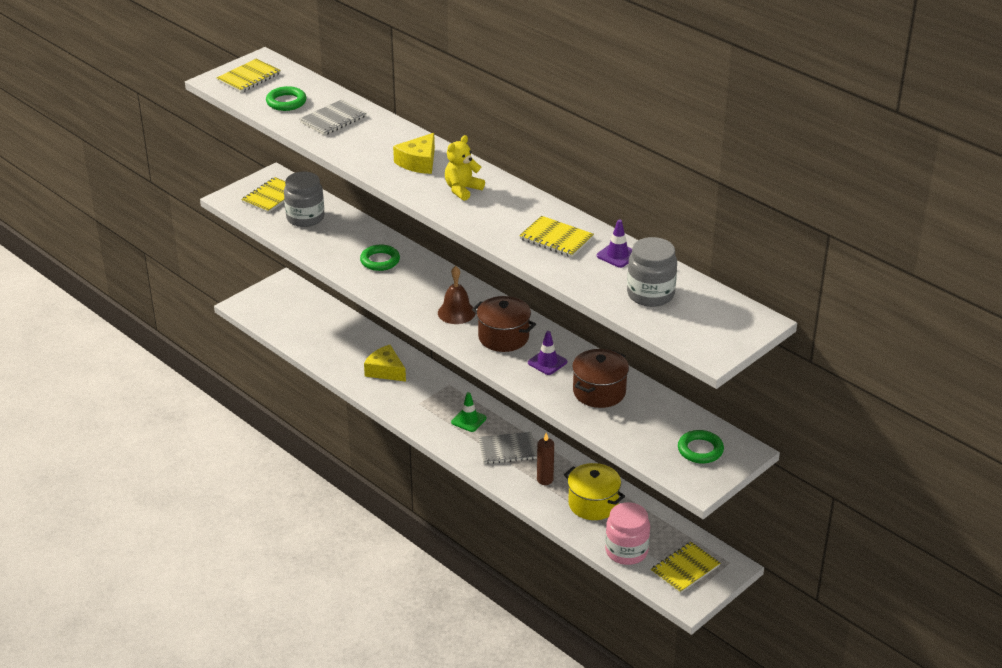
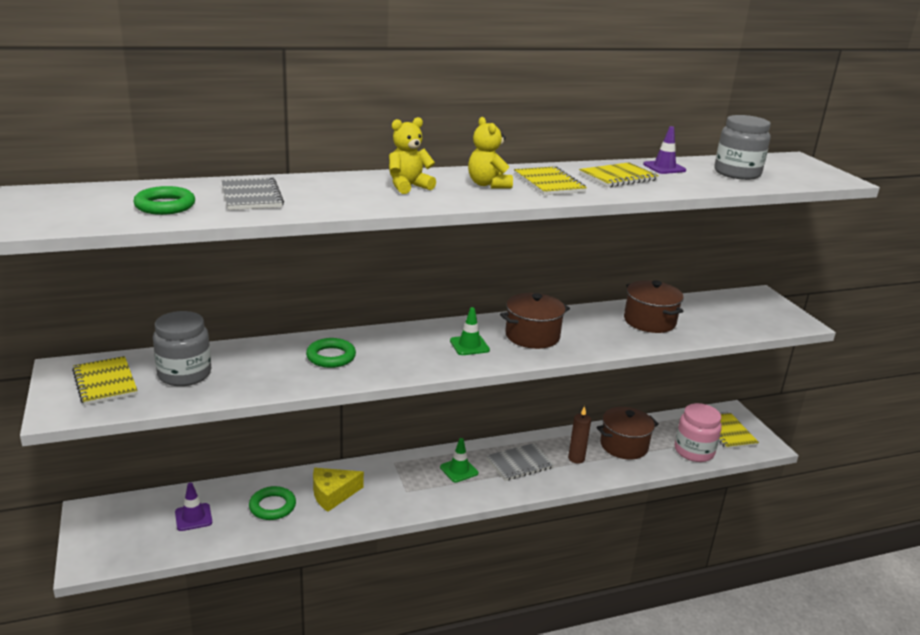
camera: 65 degrees left, 10 degrees down
yellow notebook [217,59,281,93] -> yellow notebook moved to [514,166,587,195]
yellow cheese [393,133,435,174] -> yellow teddy bear [389,117,436,194]
brown bell [438,266,476,324] -> green traffic cone [450,307,490,355]
grey notebook [478,432,537,464] -> grey notebook turned 45 degrees clockwise [486,443,554,481]
purple traffic cone [528,331,567,375] -> purple traffic cone moved to [175,482,212,531]
yellow pot [564,463,625,520] -> brown pot [597,407,659,460]
green ring [678,430,724,464] -> green ring moved to [249,486,296,520]

